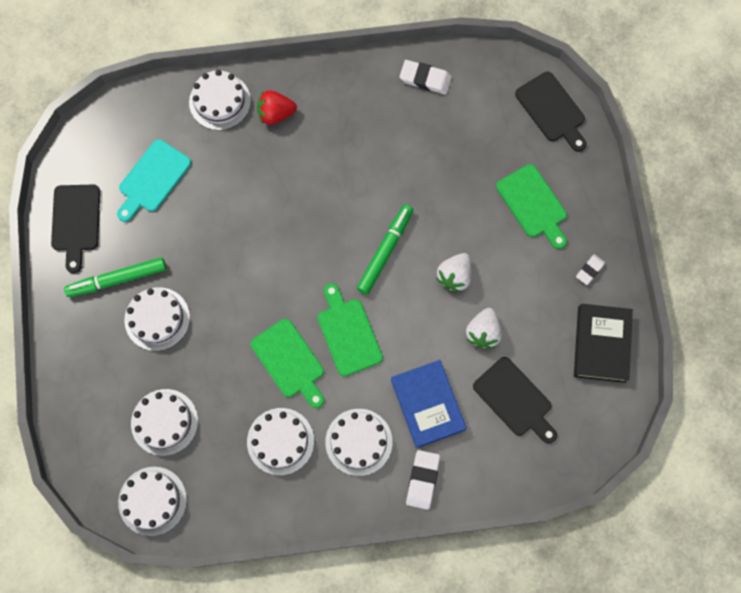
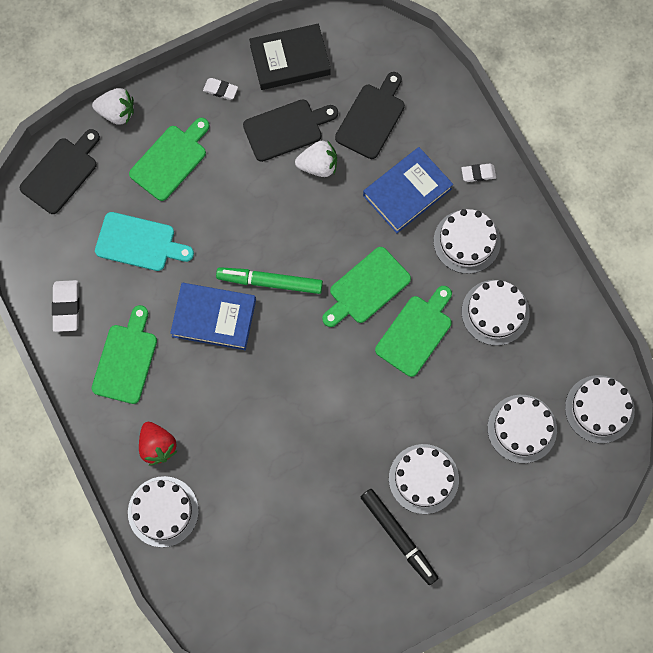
camera: 110 degrees left, 0 degrees up
black cutting board [51,184,100,273] -> black cutting board moved to [243,99,338,162]
green marker [64,257,166,297] -> black marker [361,489,438,585]
turquoise cutting board [117,139,191,222] -> turquoise cutting board moved to [95,212,194,271]
white eraser [406,450,440,510] -> white eraser [461,164,496,182], size x0.63
white strawberry [436,253,472,293] -> white strawberry moved to [92,88,134,125]
none -> green cutting board [92,305,157,404]
none -> blue book [170,283,256,350]

